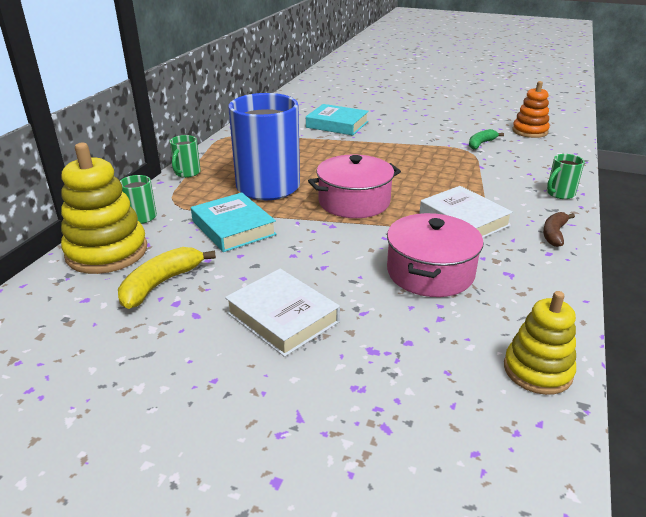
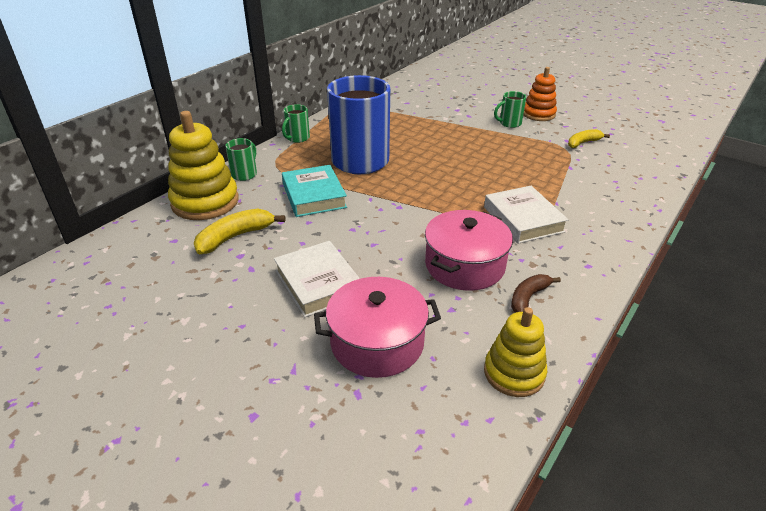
camera: 15 degrees right, 5 degrees up
turquoise book [306,104,369,135] -> none
pink pot [308,155,401,218] -> pink pot moved to [314,277,441,378]
green banana [469,129,504,149] -> yellow banana [568,129,610,148]
orange stacking toy [512,81,550,138] -> orange stacking toy moved to [523,67,557,121]
brown banana [543,212,575,247] -> brown banana moved to [511,274,561,313]
green mug [547,154,585,199] -> green mug moved to [494,91,526,128]

